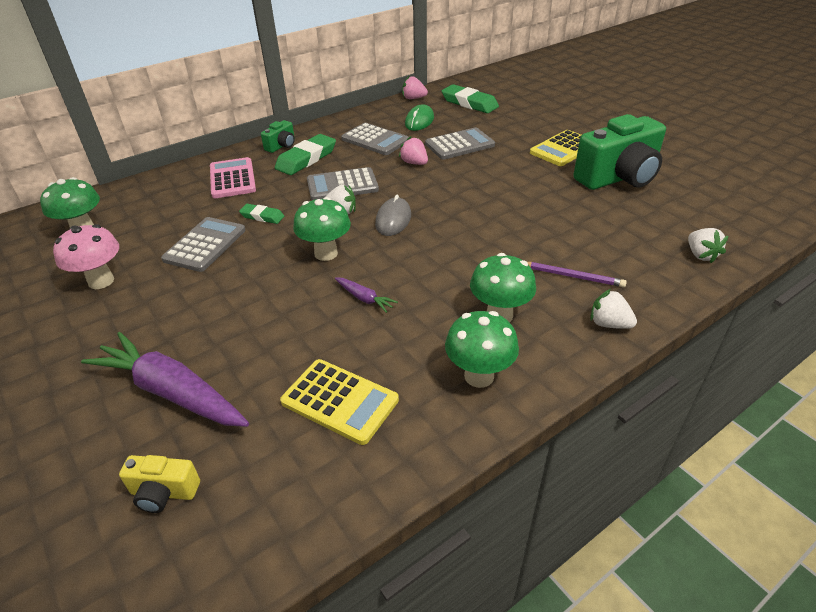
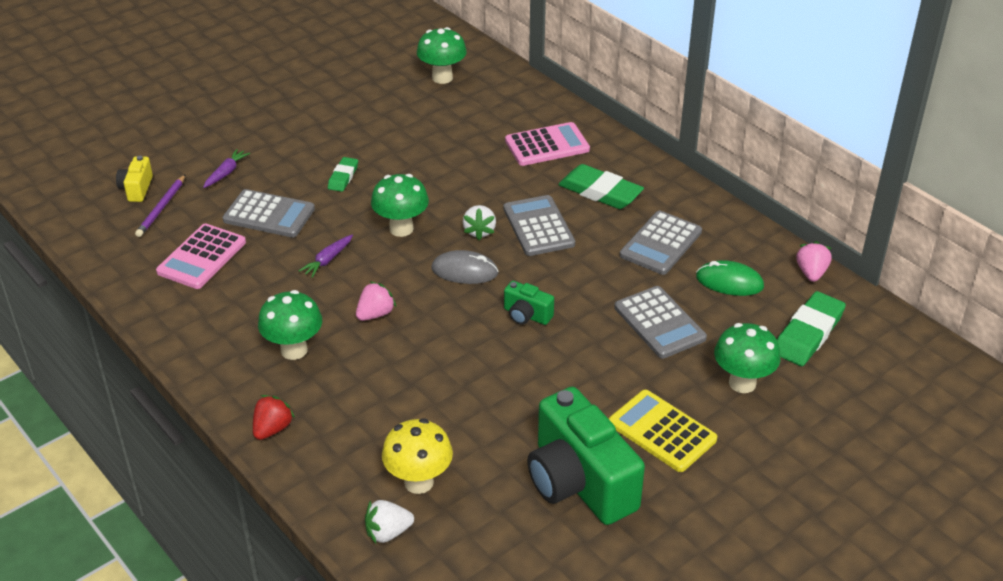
camera: 85 degrees right, 0 degrees up
pink mushroom [53,224,119,289] -> none
purple carrot [81,332,249,427] -> purple carrot [203,149,250,188], size x0.44
grey calculator [161,217,246,272] -> grey calculator moved to [223,189,315,237]
green eraser [239,204,284,224] -> green eraser moved to [328,157,358,192]
green camera [261,120,295,153] -> green camera moved to [504,281,554,325]
yellow calculator [280,359,399,445] -> pink calculator [156,223,246,289]
pink strawberry [399,136,428,165] -> pink strawberry moved to [356,281,397,321]
green mushroom [445,311,519,388] -> green mushroom moved to [714,323,781,393]
purple pencil [528,262,627,287] -> purple pencil moved to [135,174,186,237]
white strawberry [590,289,637,329] -> red strawberry [253,395,295,440]
none -> yellow mushroom [382,418,453,494]

